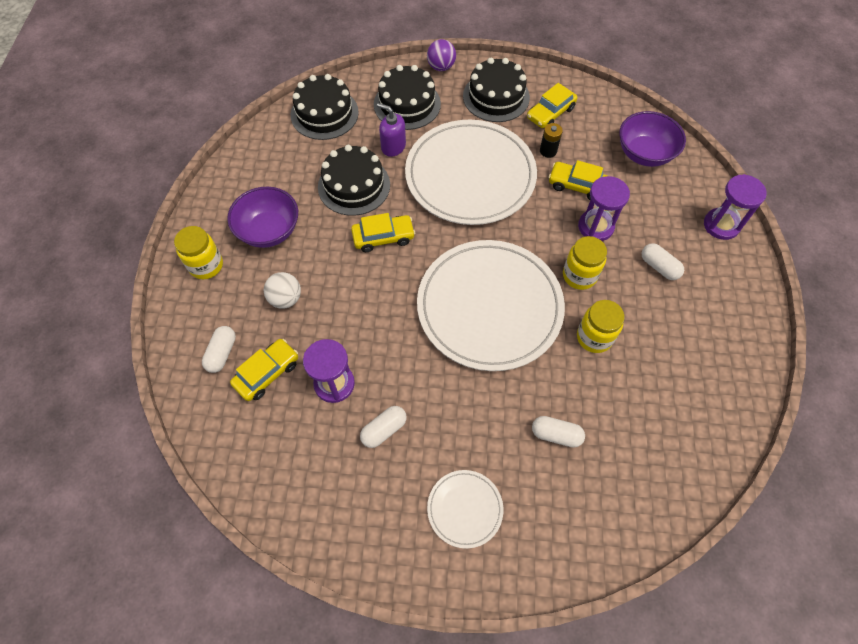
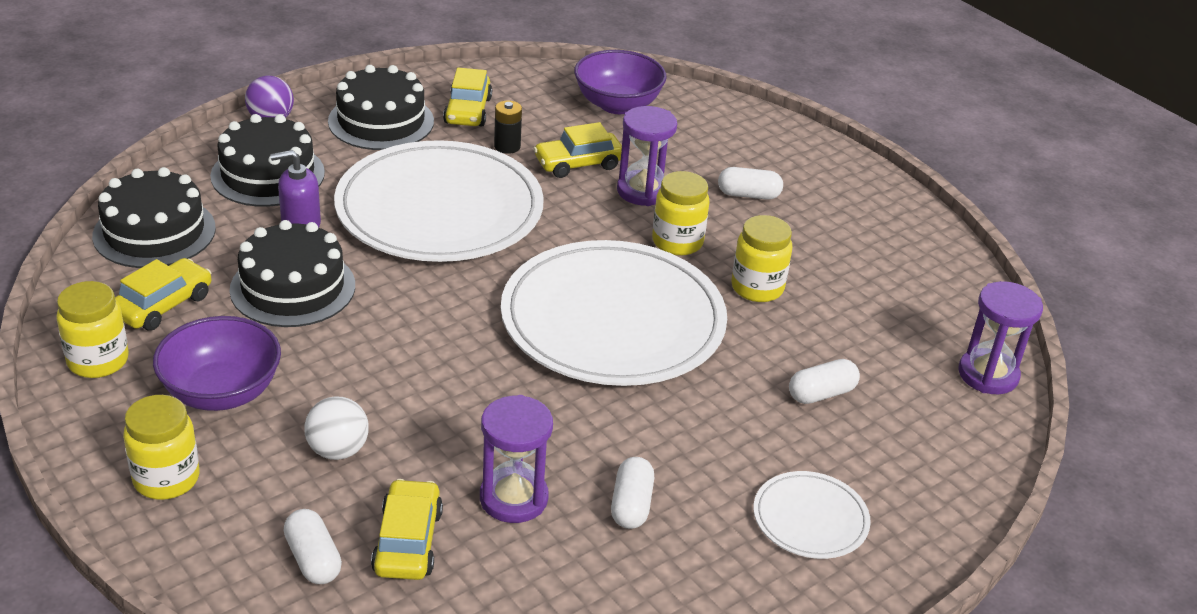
camera: 45 degrees left, 25 degrees down
yellow car [351,213,415,252] -> yellow car moved to [115,258,212,331]
purple hourglass [704,174,767,240] -> purple hourglass moved to [958,281,1043,394]
none -> yellow jar [56,281,129,378]

